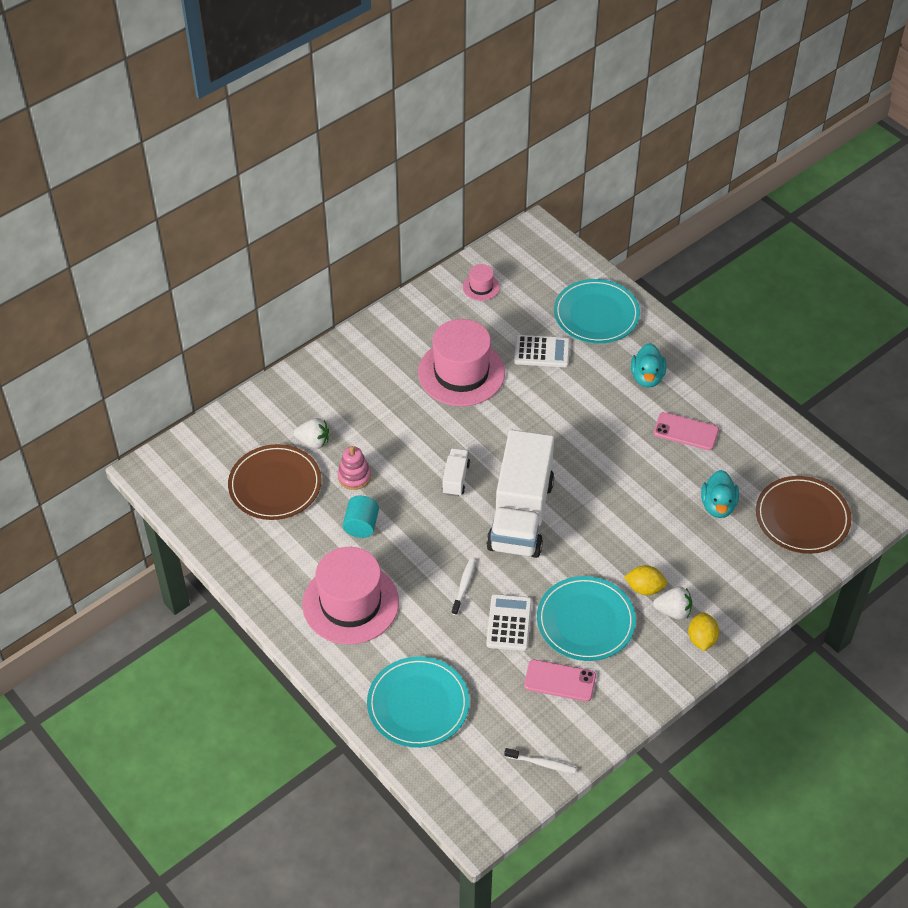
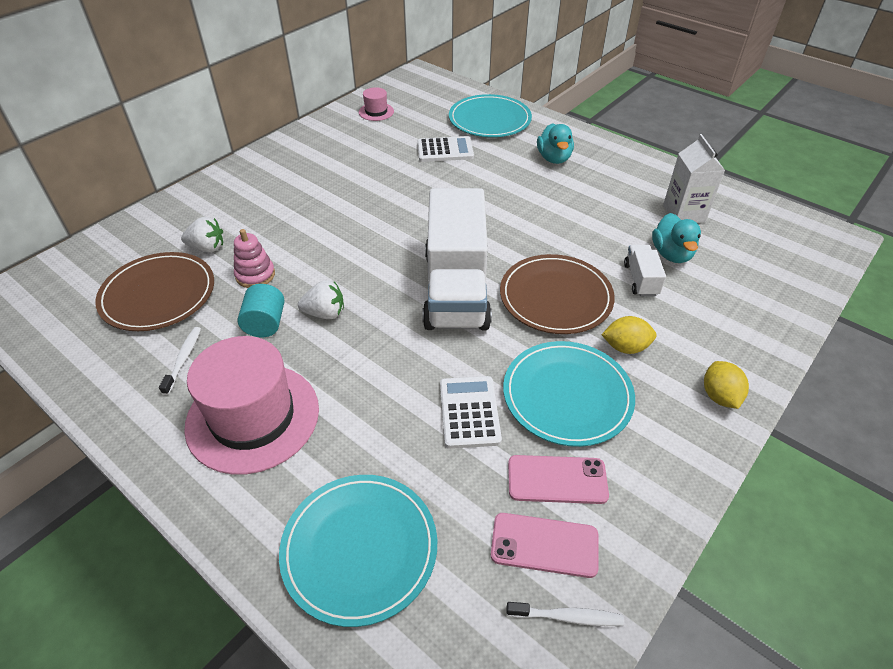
camera: 10 degrees left, 5 degrees down
pink hat [418,319,505,406] -> none
white truck [442,448,470,496] -> white truck moved to [624,245,666,297]
white toothbrush [452,559,476,615] -> white toothbrush moved to [159,327,201,395]
white strawberry [653,586,692,620] -> white strawberry moved to [298,280,344,319]
pink phone [654,412,719,450] -> pink phone moved to [491,513,599,578]
brown plate [756,476,851,554] -> brown plate moved to [500,254,615,334]
none -> white carton [663,134,725,223]

